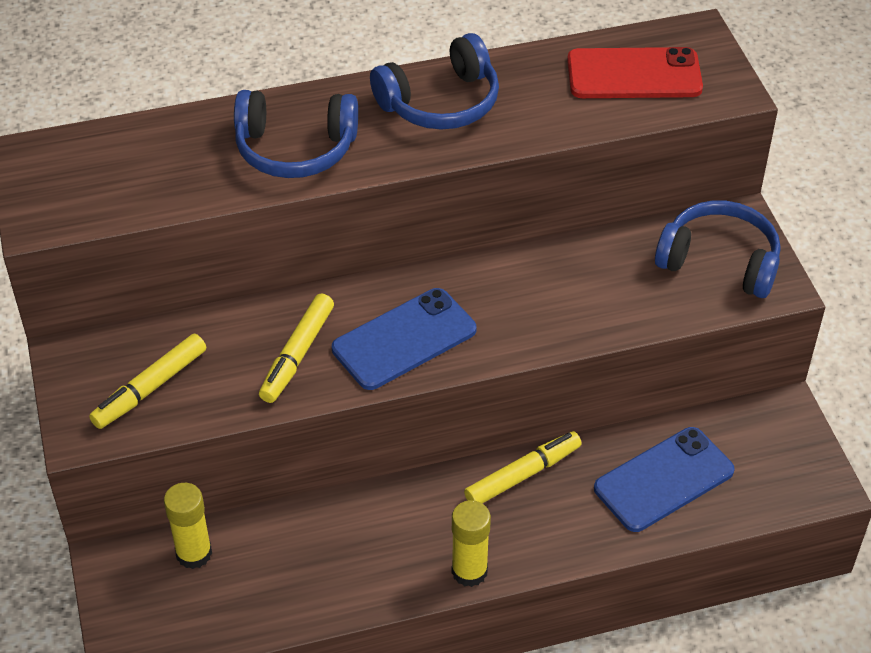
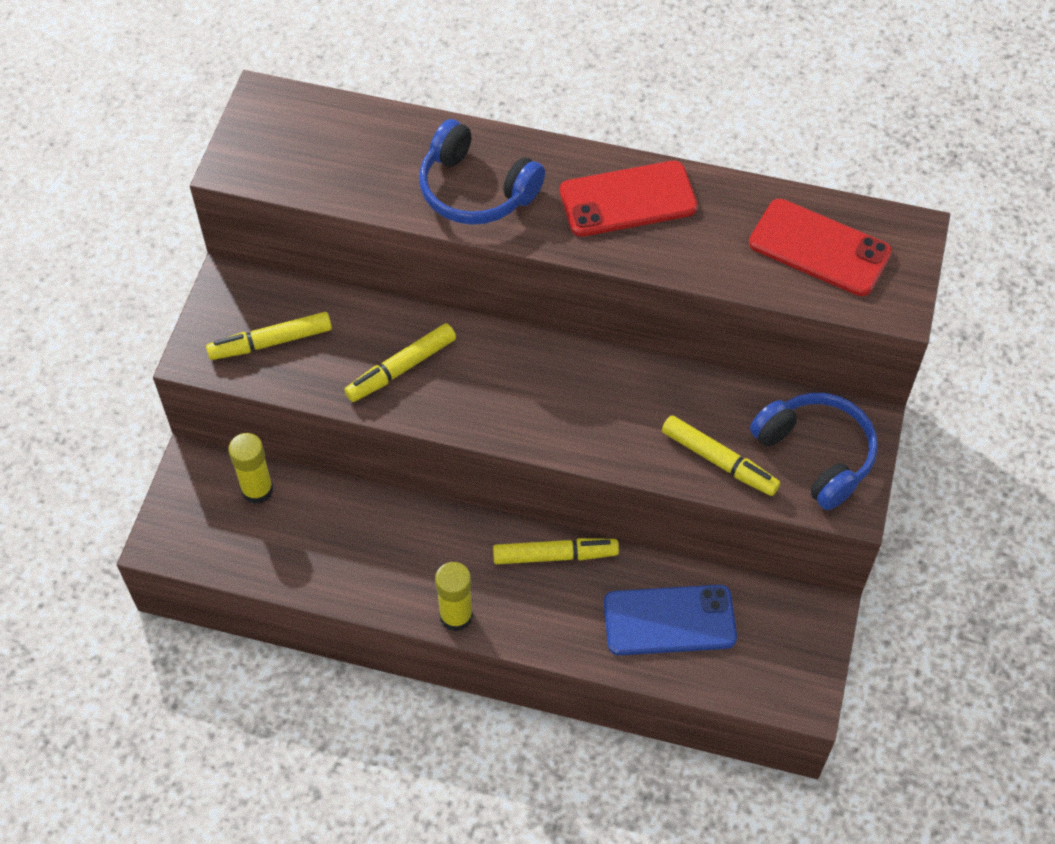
camera: 30 degrees right, 10 degrees up
blue phone [332,288,476,390] -> none
blue headphones [370,33,499,130] -> red phone [560,161,698,237]
none -> yellow marker [662,415,780,496]

